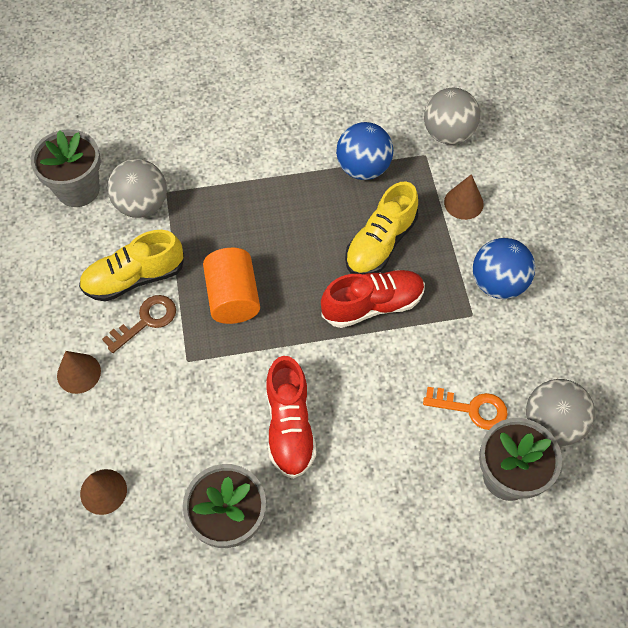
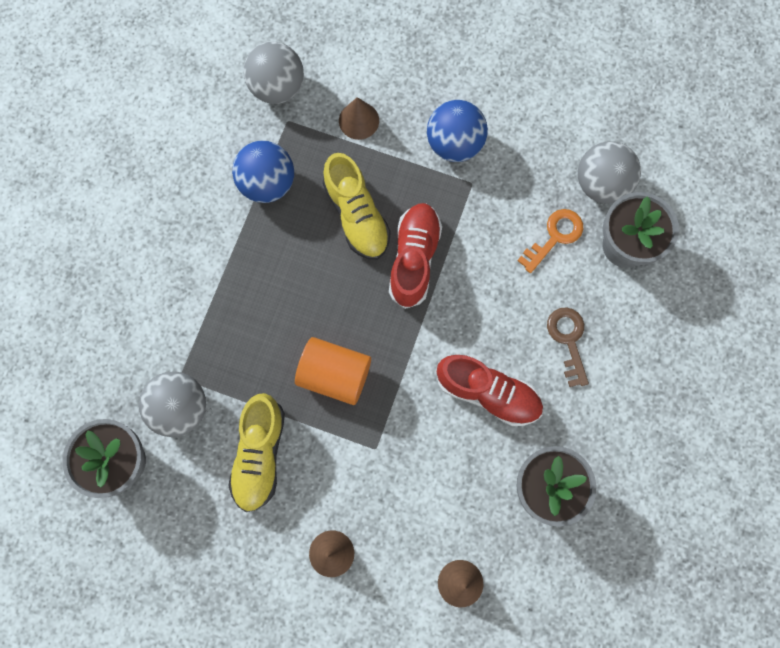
camera: 60 degrees left, 15 degrees up
brown key [102,295,176,353] -> brown key moved to [547,307,589,387]

